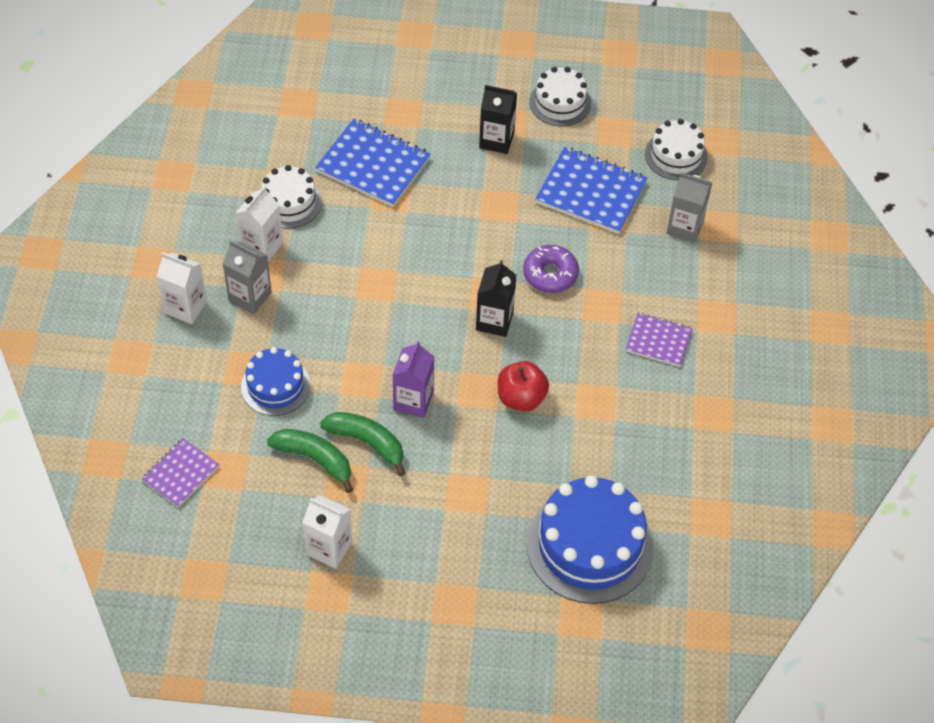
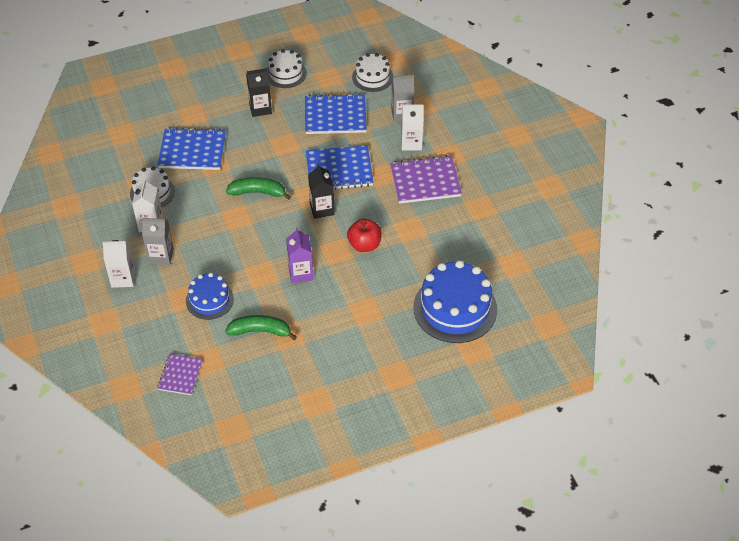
camera: 25 degrees left, 5 degrees down
white carton [302,495,352,569] -> white carton moved to [401,104,424,150]
green banana [320,412,405,476] -> green banana moved to [226,177,291,200]
purple donut [523,245,579,293] -> blue notebook [306,145,374,190]
purple notebook [626,313,693,367] -> purple notebook [390,155,462,204], size x1.68

